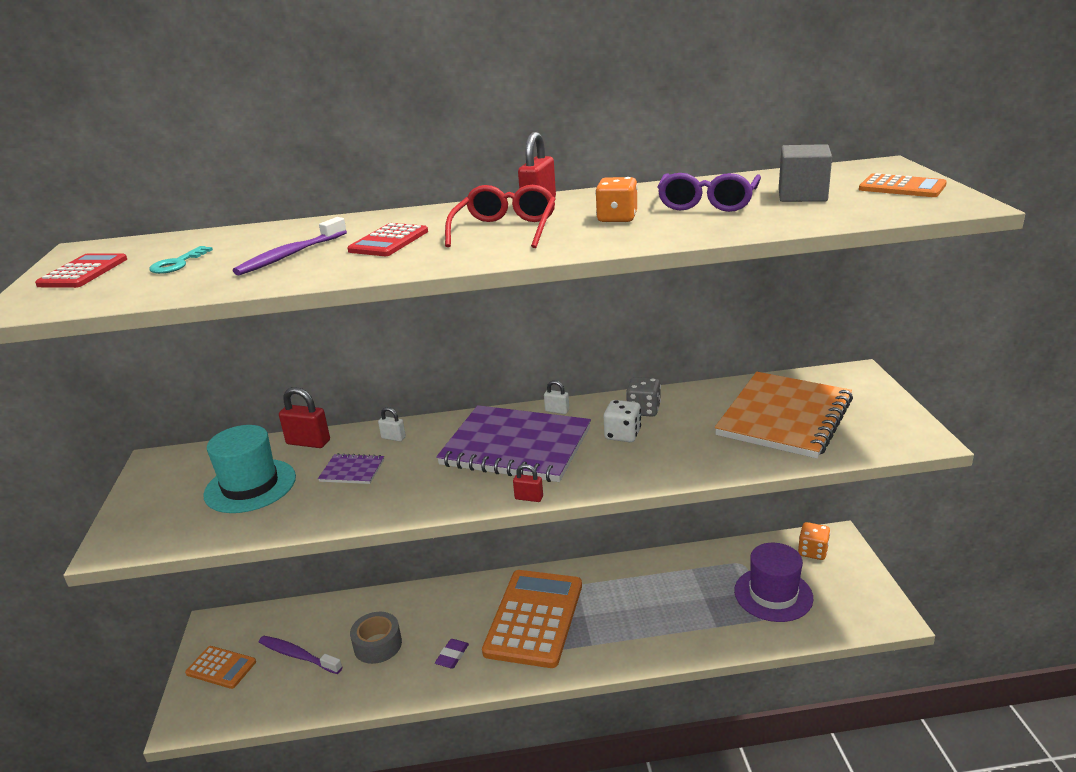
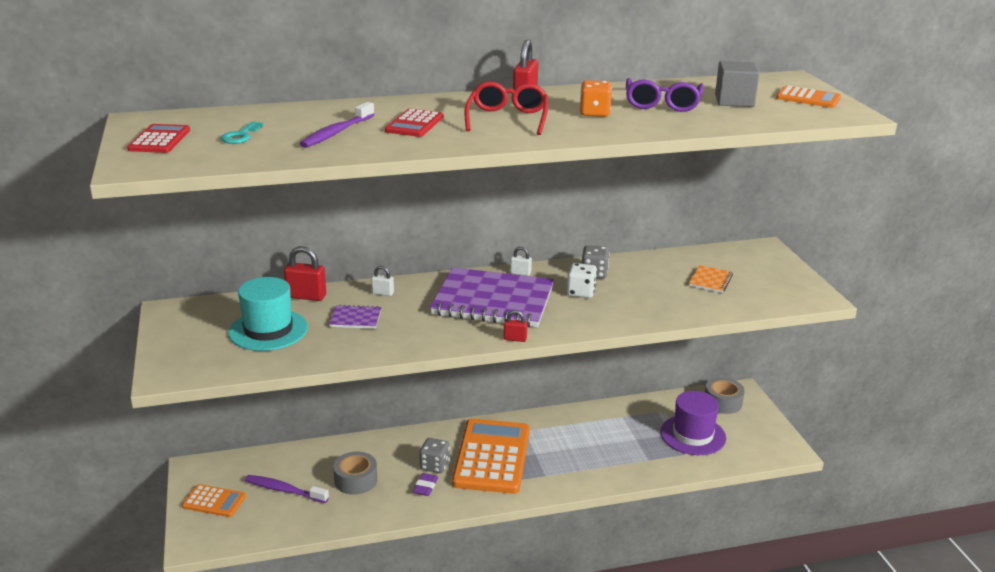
camera: 10 degrees left, 0 degrees up
orange notebook [715,372,853,458] -> orange notebook [689,265,733,293], size x0.42
orange dice [798,522,830,560] -> grey tape [705,378,745,414]
none -> grey dice [419,438,450,473]

